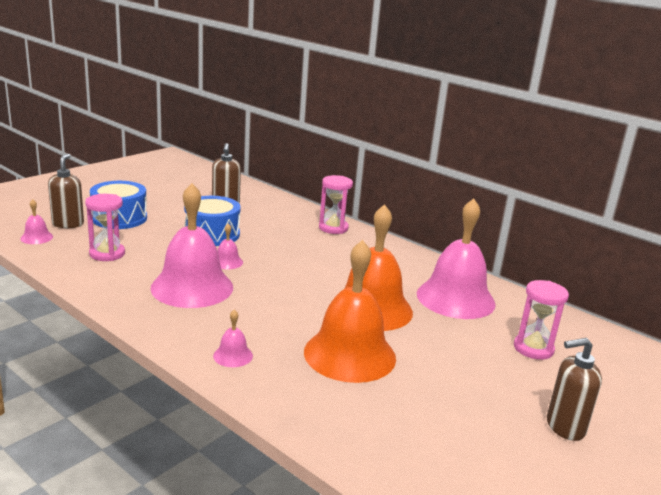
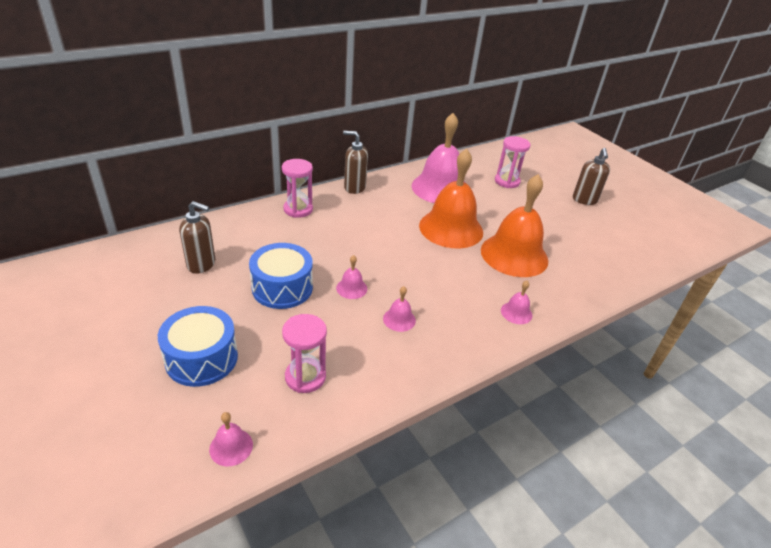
camera: 75 degrees left, 15 degrees up
brown soap dispenser [48,153,84,228] -> brown soap dispenser moved to [343,131,368,194]
pink bell [150,183,233,308] -> pink bell [383,286,416,332], size x0.41

